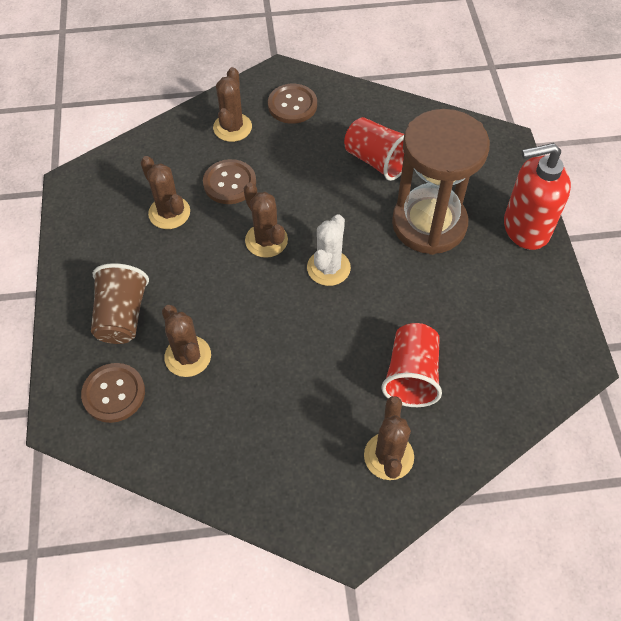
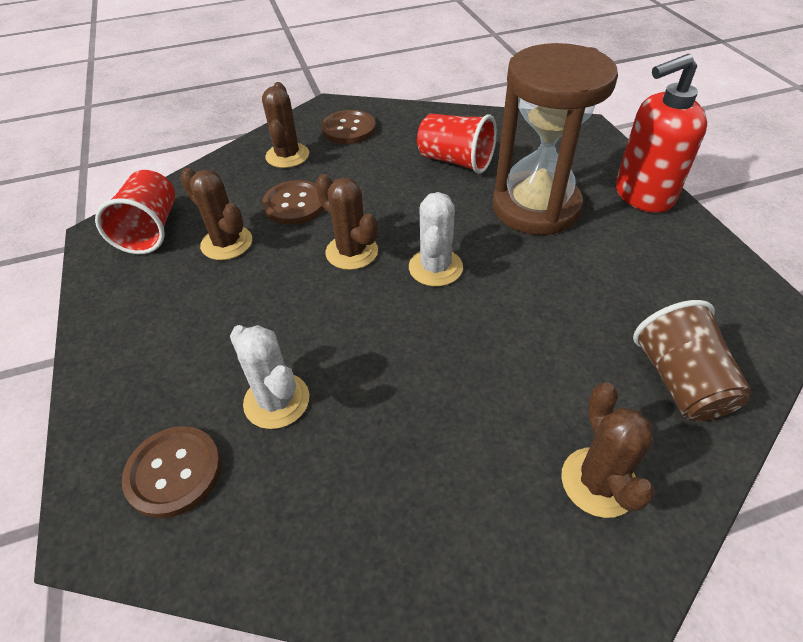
camera: 10 degrees left, 10 degrees down
brown cup [91,263,149,344] -> brown cup moved to [633,300,752,422]
brown cactus [162,305,211,377] -> white cactus [230,325,309,429]
red cup [381,323,442,407] -> red cup moved to [95,170,175,254]

